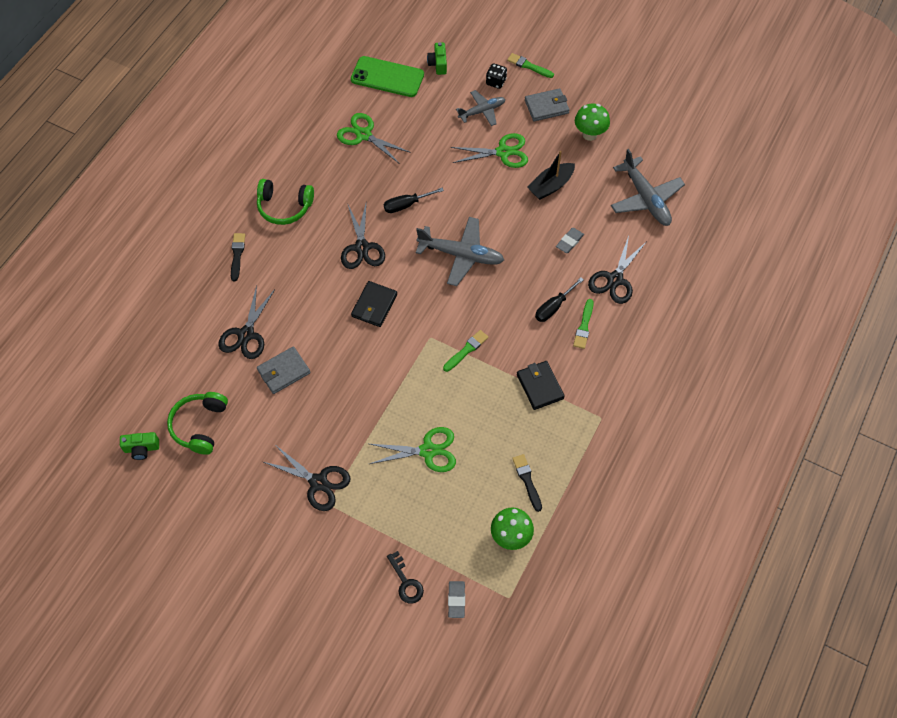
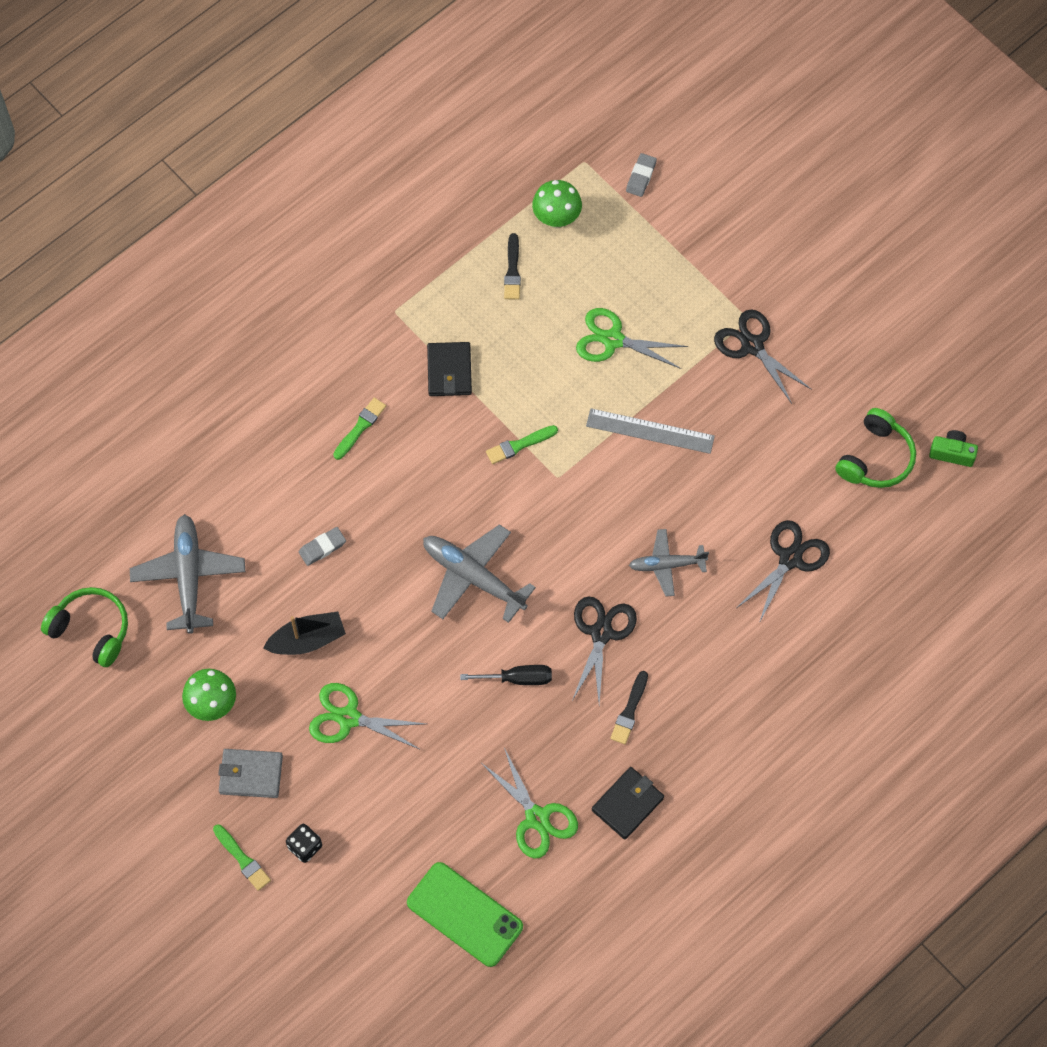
camera: 160 degrees left, 5 degrees up
black brush [231,233,245,281] -> black brush moved to [610,671,648,744]
green headphones [257,179,314,225] -> green headphones moved to [41,587,128,667]
grey wallet [257,346,310,394] -> none
black wallet [351,281,397,327] -> black wallet moved to [592,767,664,839]
black key [387,551,424,604] -> none
green camera [427,42,447,75] -> none
grey plane [456,90,505,126] -> grey plane moved to [629,529,709,597]
black screwdriver [535,277,584,322] -> none
black scissors [588,235,647,304] -> none
none -> grey ruler [586,408,715,454]

